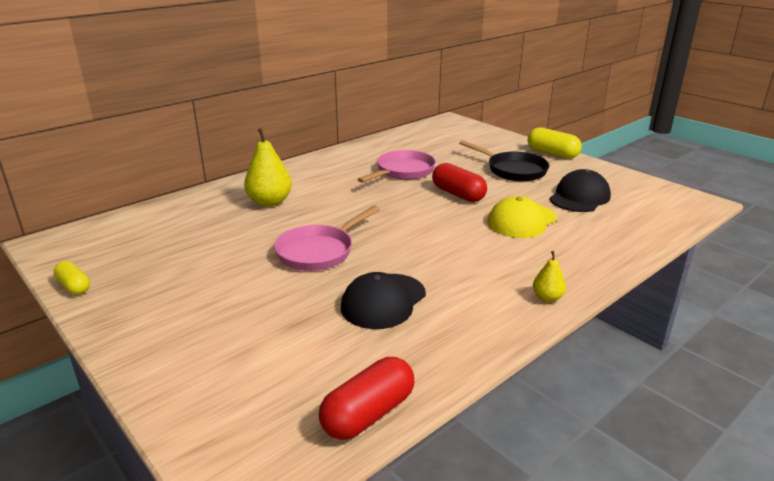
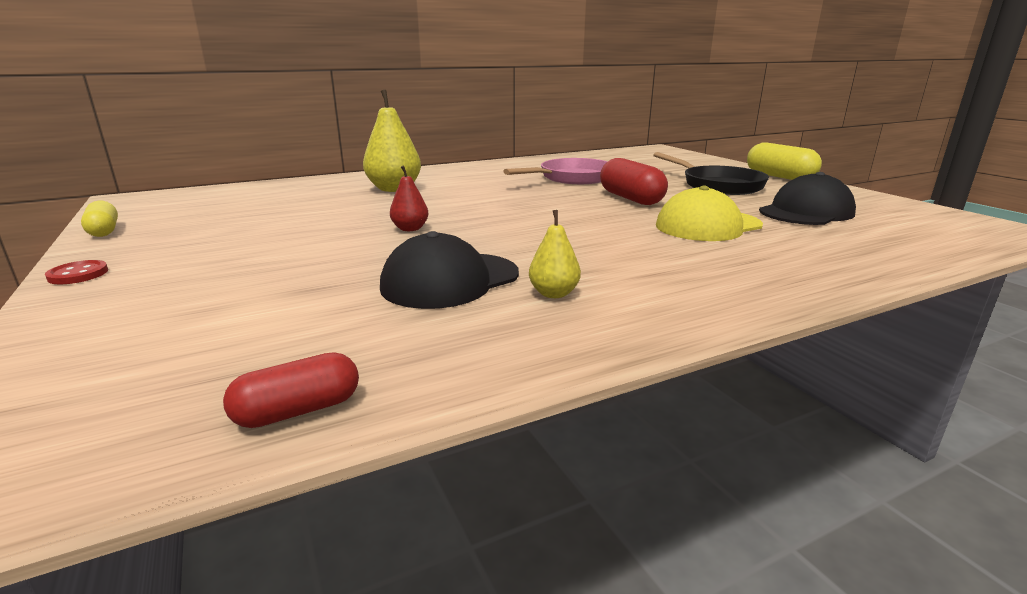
camera: 15 degrees right, 5 degrees down
pink pan [274,205,380,271] -> red pear [390,165,429,231]
red capsule [319,357,414,440] -> red capsule [223,352,359,428], size x0.61
yellow pear [533,251,566,302] -> yellow pear moved to [529,210,581,298]
none -> red button [45,260,108,284]

